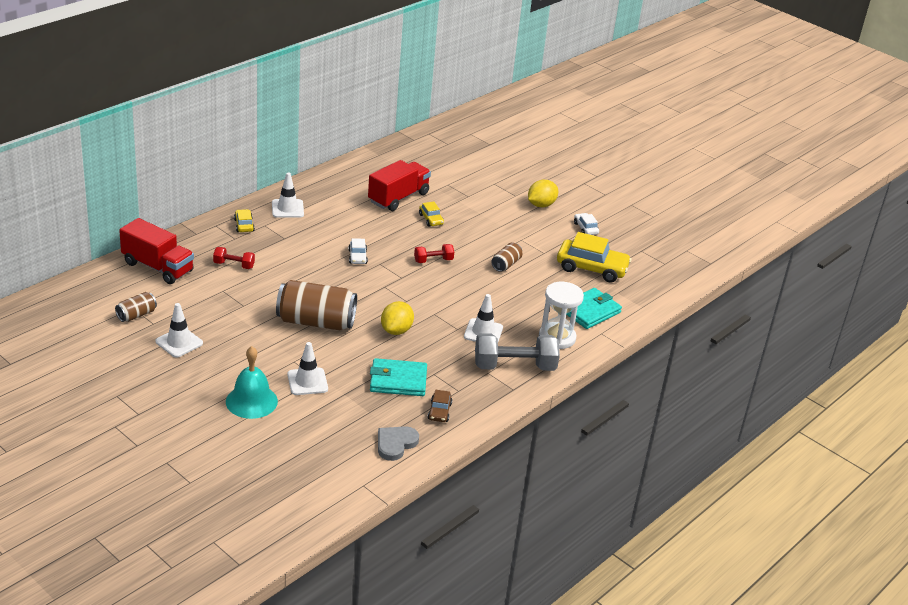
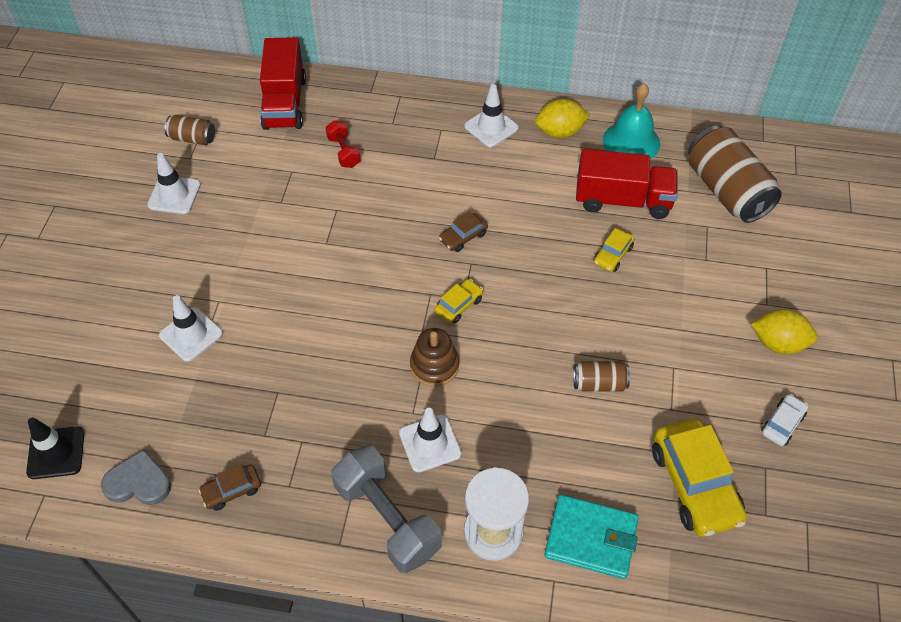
camera: 60 degrees right, 20 degrees up
turquoise bell [226,346,278,419] -> turquoise bell moved to [603,83,660,159]
yellow car [234,209,255,232] -> yellow car moved to [435,279,483,323]
brown can [276,280,357,331] -> brown can moved to [688,126,782,223]
white car [348,238,368,264] -> brown car [439,211,488,252]
turquoise wallet [370,358,427,396] -> none
yellow lemon [381,301,414,335] -> yellow lemon moved to [535,99,590,138]
red dumbbell [414,244,454,263] -> none
none -> black traffic cone [26,417,84,479]
none -> brown stacking toy [410,328,459,387]

